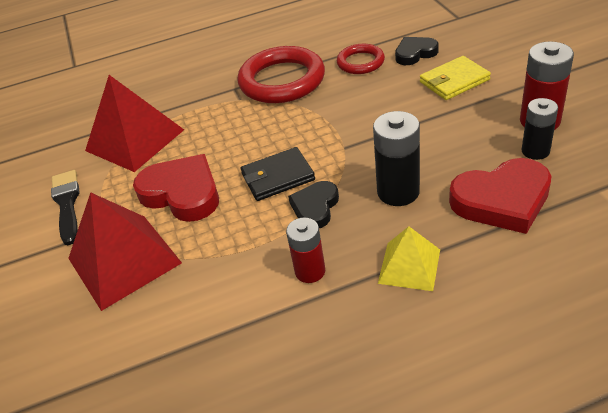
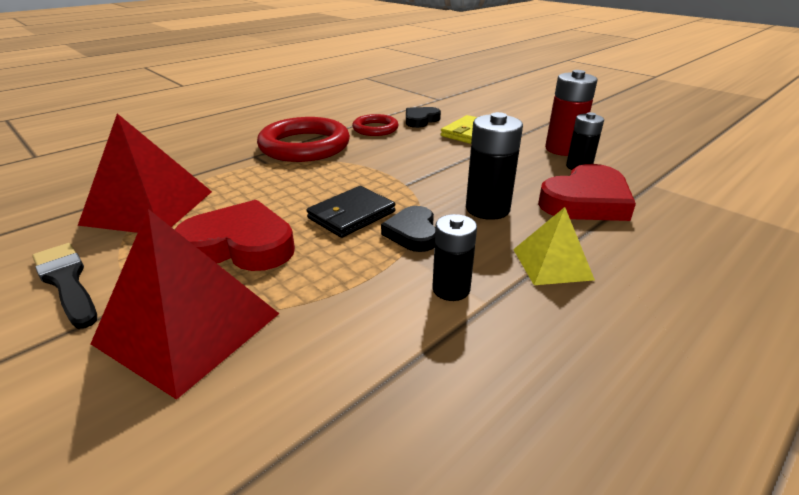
camera: 30 degrees left, 10 degrees down
red battery [286,218,325,283] -> black battery [432,214,477,301]

